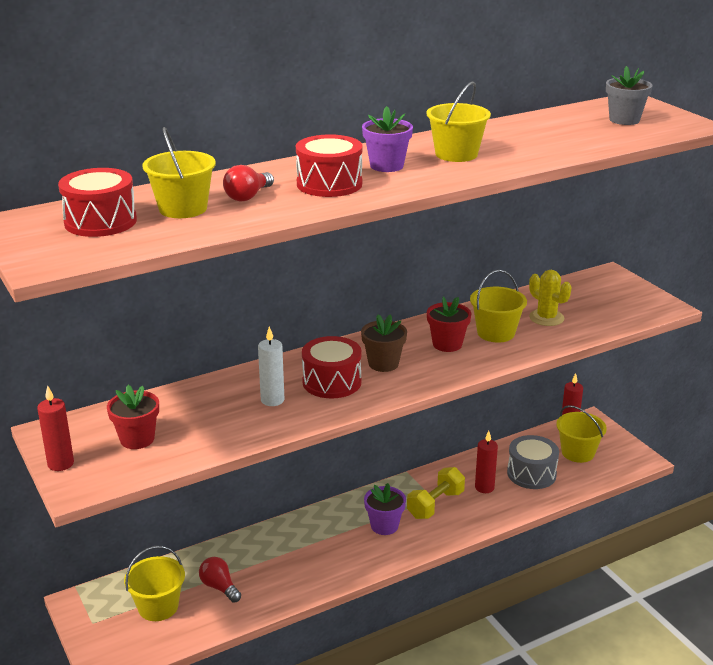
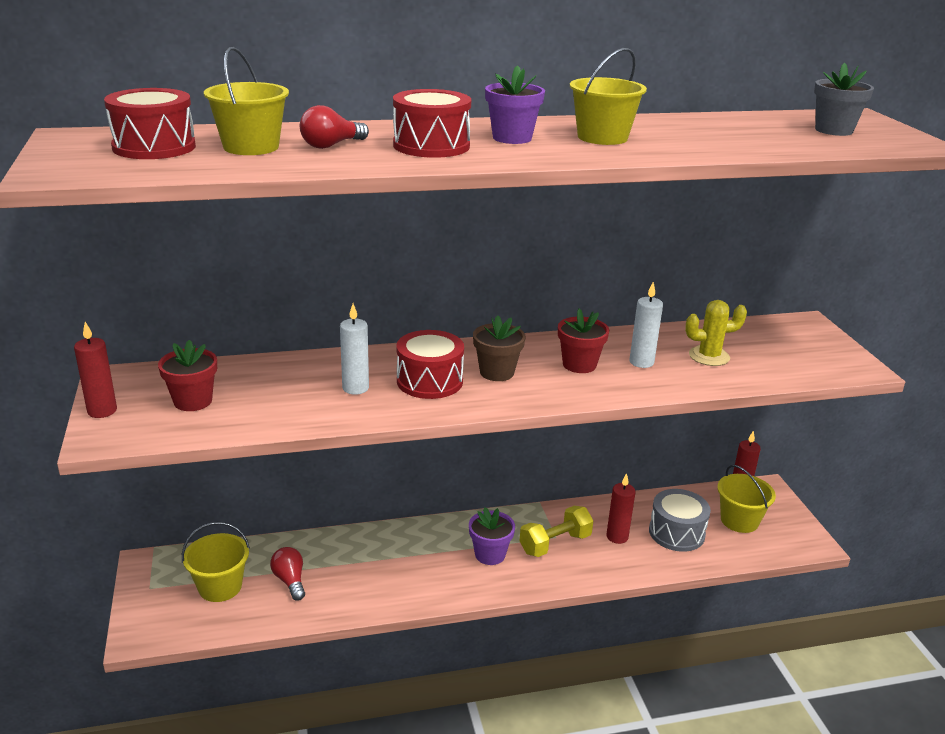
camera: 15 degrees right, 0 degrees up
yellow bucket [470,270,527,342] -> white candle [629,282,663,368]
yellow cactus [529,270,572,326] -> yellow cactus turned 75 degrees counterclockwise [685,300,747,366]

